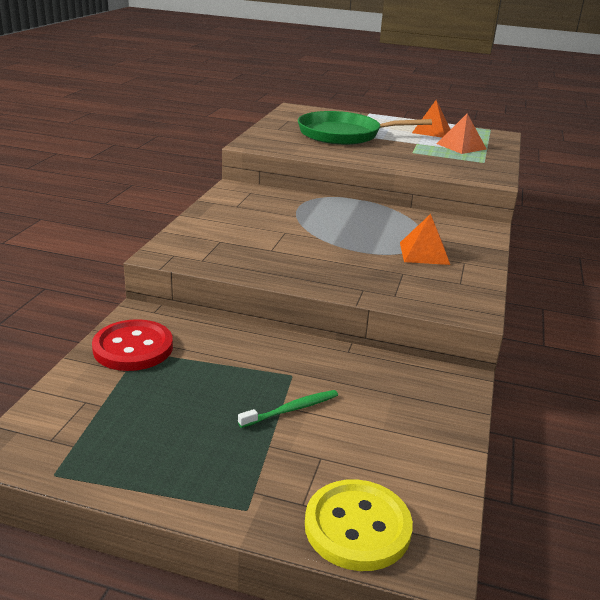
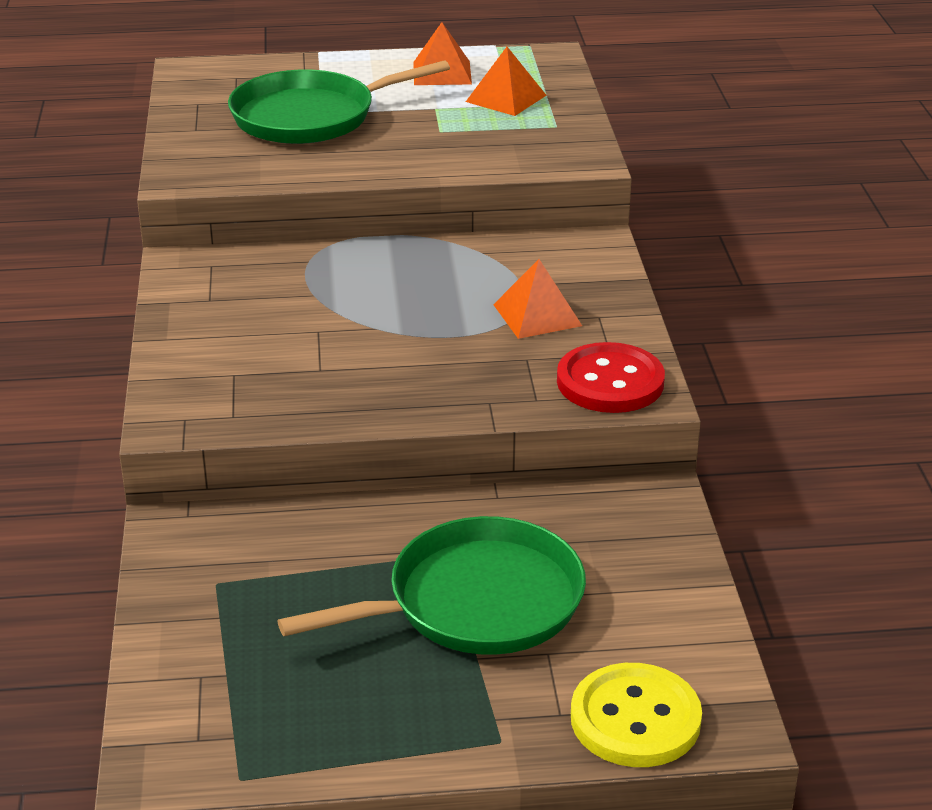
camera: 20 degrees left, 5 degrees up
red button [92,319,173,371] -> red button moved to [557,342,665,413]
green toothbrush [238,390,338,428] -> green pan [278,516,586,655]

